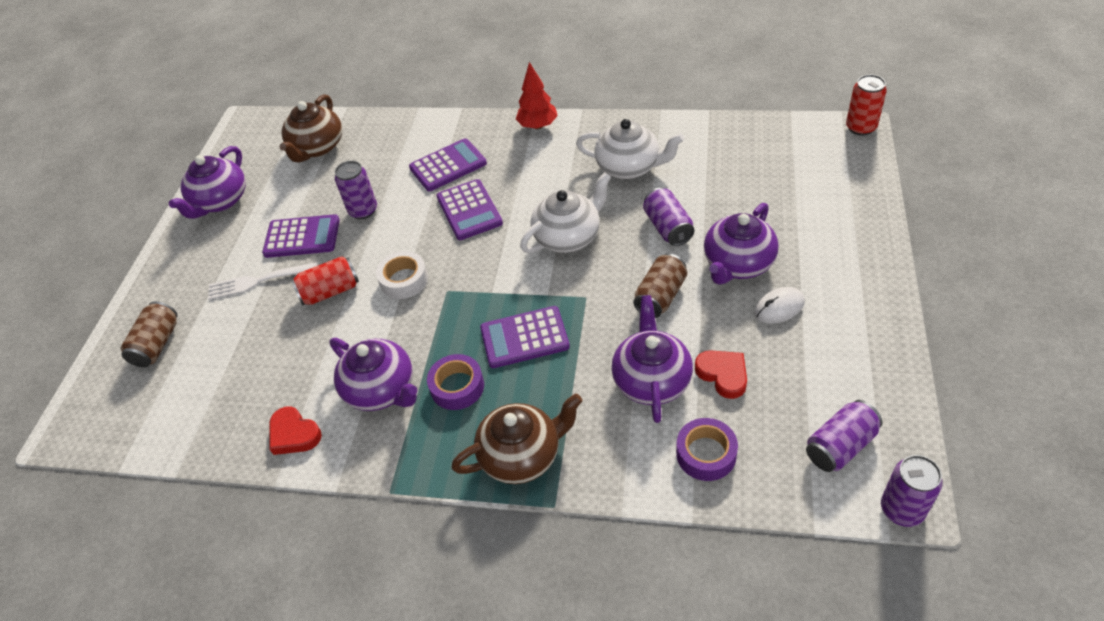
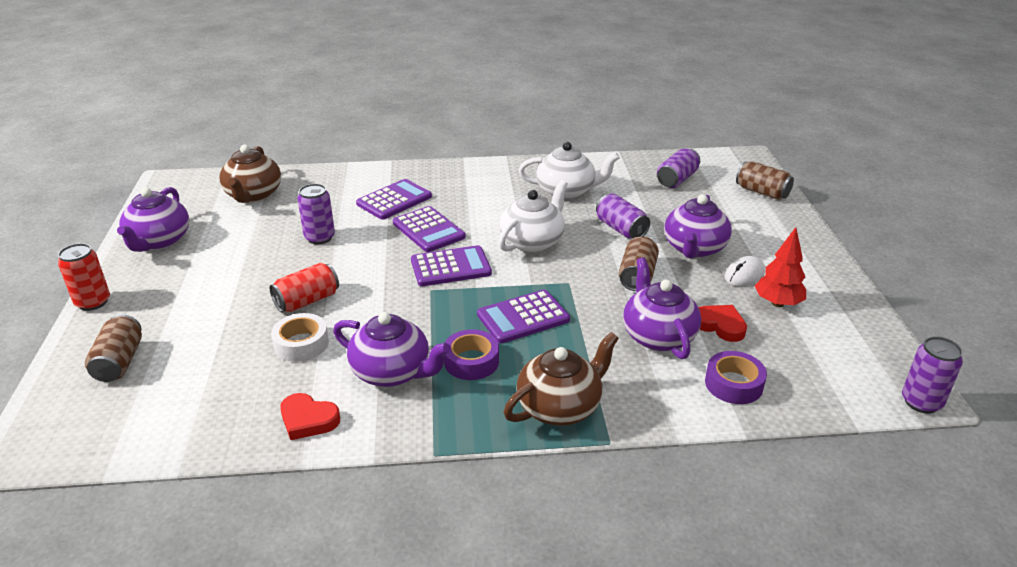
camera: 20 degrees left, 15 degrees down
white fork [208,262,318,300] -> none
purple calculator [262,214,340,258] -> purple calculator moved to [411,245,492,286]
white tape [376,251,428,299] -> white tape moved to [271,313,329,362]
red tree [516,62,558,129] -> red tree moved to [755,227,806,307]
purple can [806,400,883,472] -> purple can moved to [657,148,700,188]
red can [846,74,887,136] -> red can moved to [58,243,110,311]
none -> brown can [736,161,794,200]

